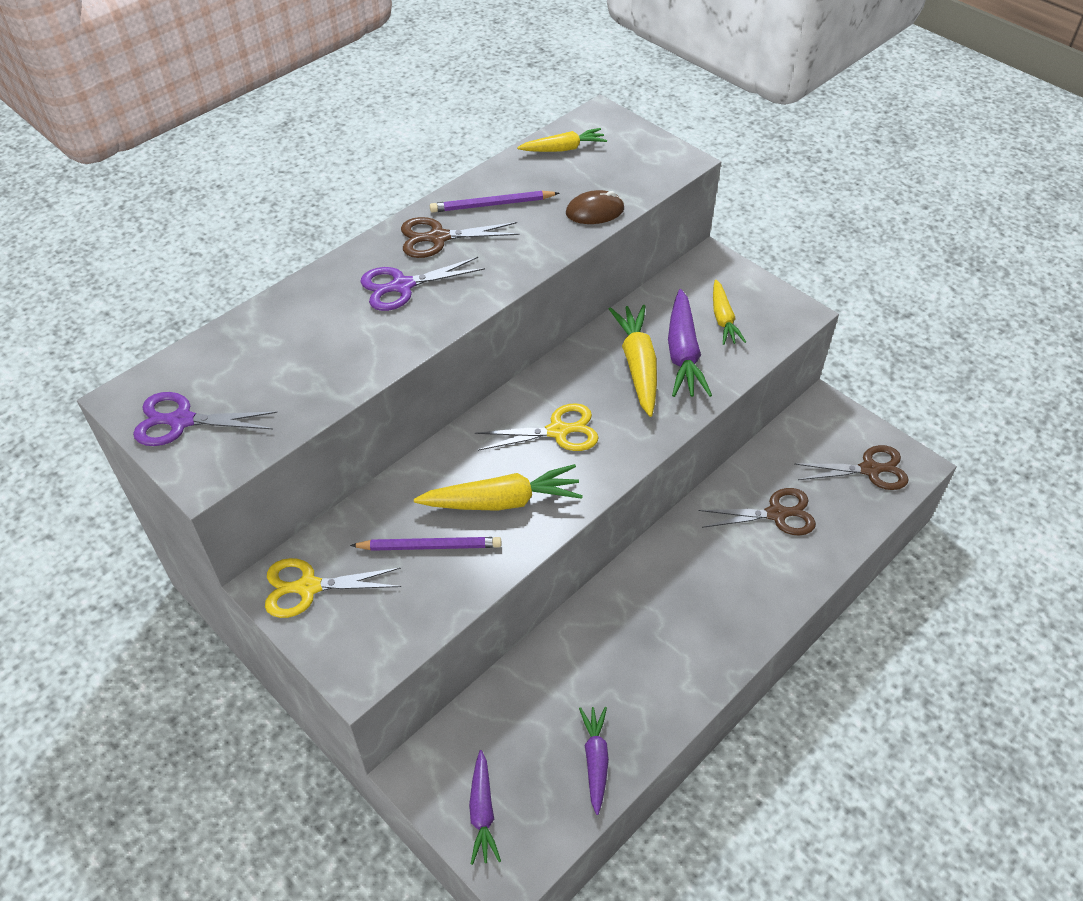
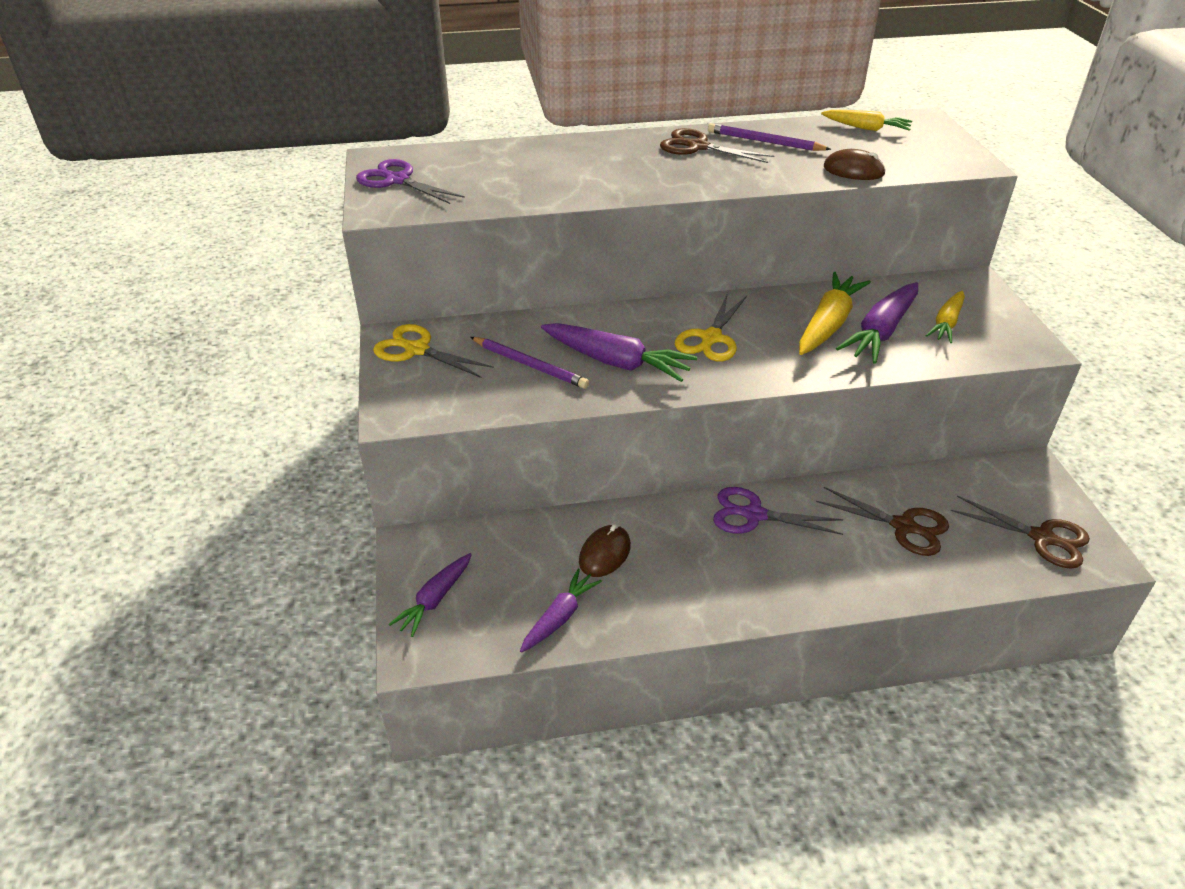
camera: 35 degrees right, 10 degrees down
purple scissors [360,257,485,311] -> purple scissors moved to [713,487,843,535]
yellow carrot [414,464,583,511] -> purple carrot [541,323,697,382]
yellow scissors [475,403,599,451] -> yellow scissors turned 90 degrees clockwise [675,293,747,362]
none -> brown mouse [579,524,631,577]

